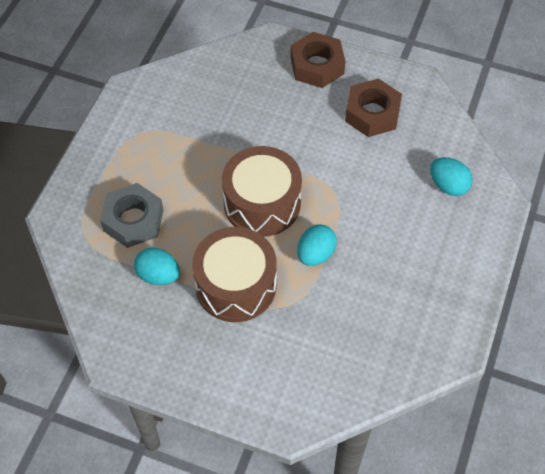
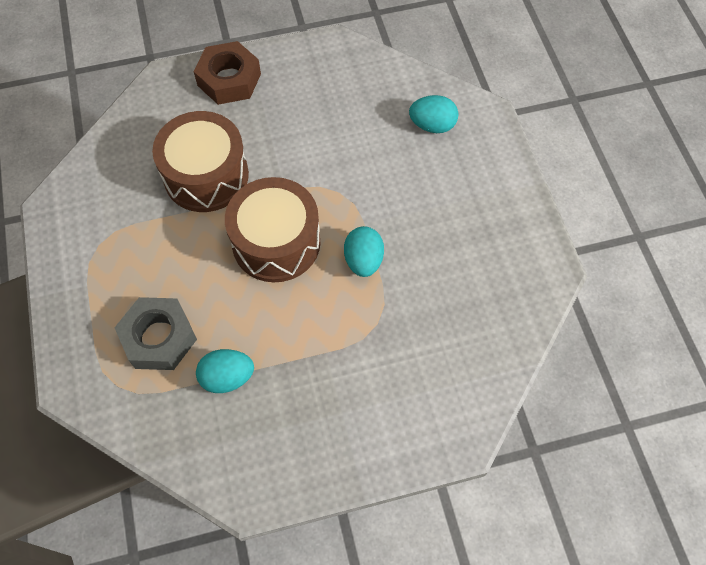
camera: 35 degrees left, 5 degrees up
brown drum [192,227,277,322] -> brown drum moved to [152,111,249,212]
brown nut [345,79,402,137] -> none

